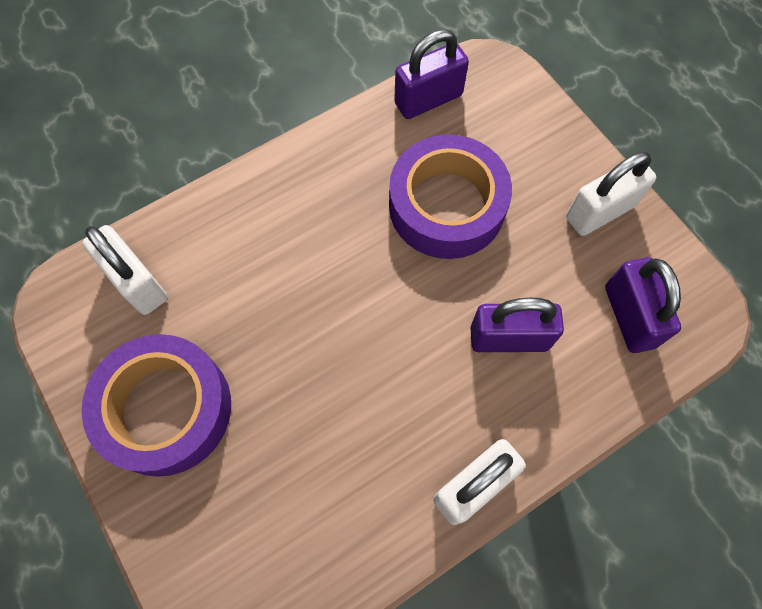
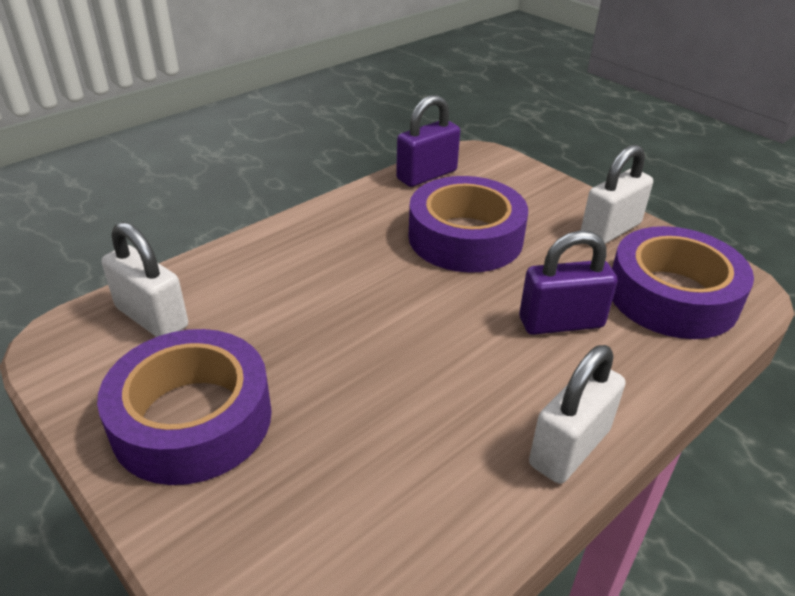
camera: 10 degrees left, 30 degrees down
purple padlock [605,257,681,353] -> purple tape [612,226,754,339]

